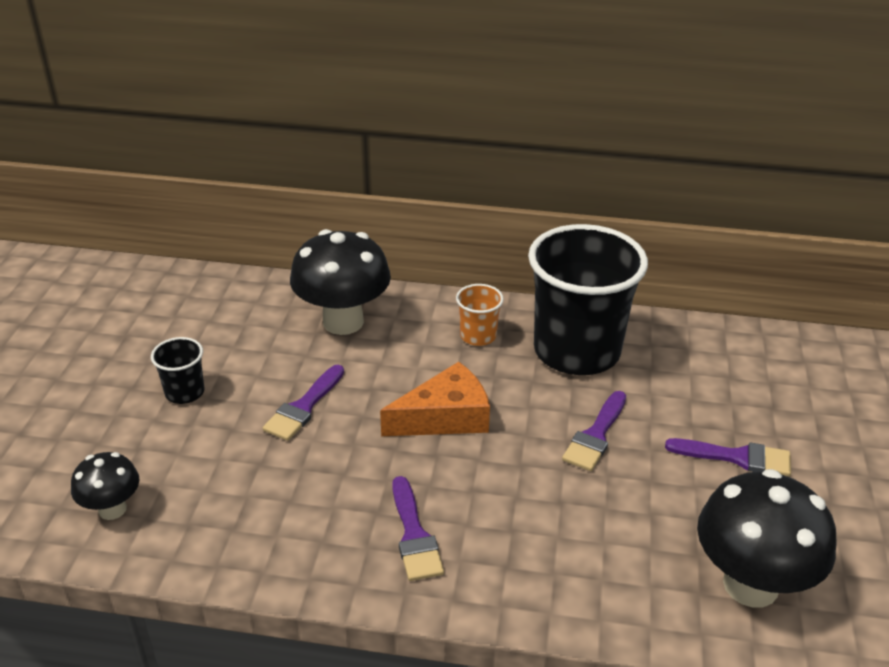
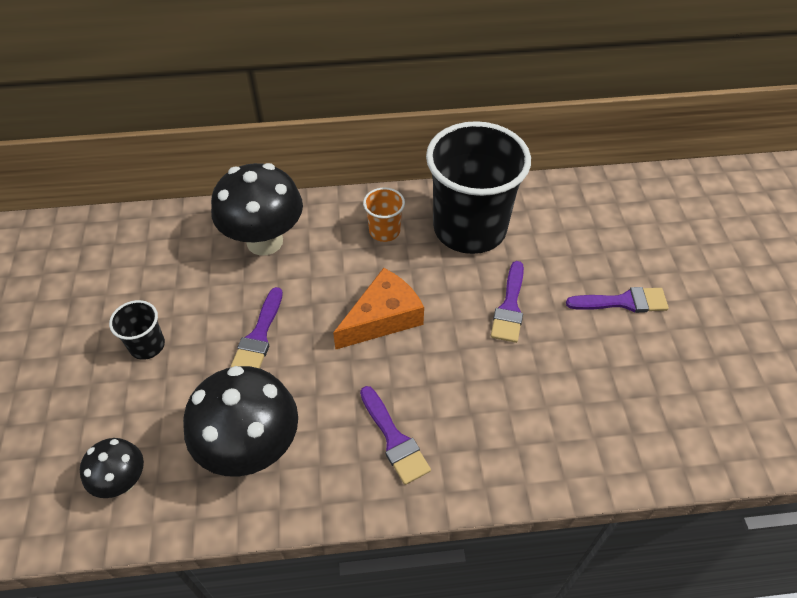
camera: 15 degrees left, 15 degrees up
black mushroom [697,469,836,608] -> black mushroom moved to [183,366,298,476]

